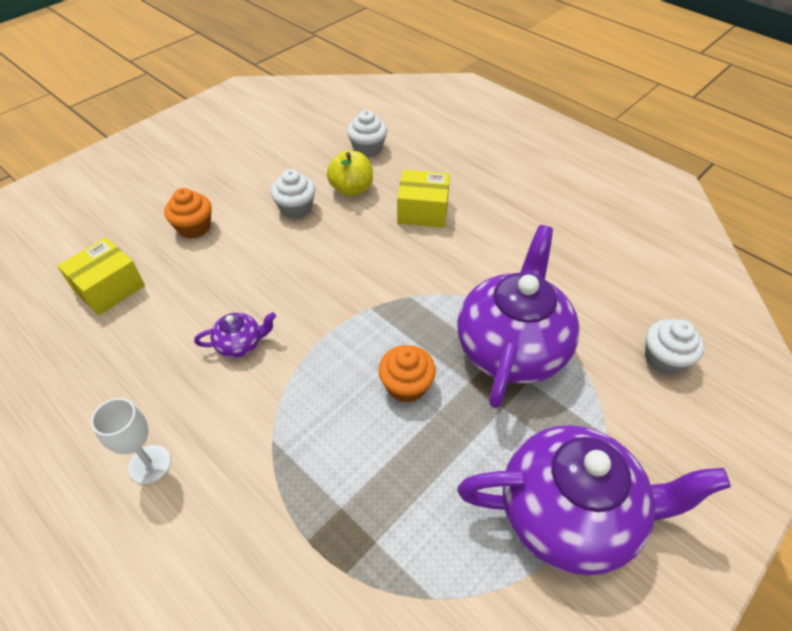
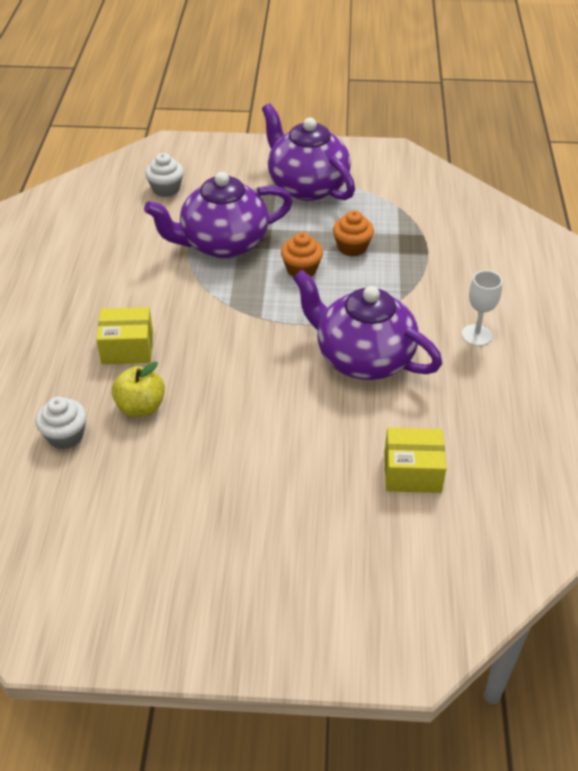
camera: 130 degrees left, 5 degrees down
orange cupcake [164,188,212,238] -> orange cupcake moved to [333,210,374,257]
purple teapot [194,312,276,358] -> purple teapot [293,270,442,380], size x2.36
white cupcake [271,169,316,219] -> none
yellow box [397,170,450,228] -> yellow box turned 60 degrees counterclockwise [96,307,153,364]

